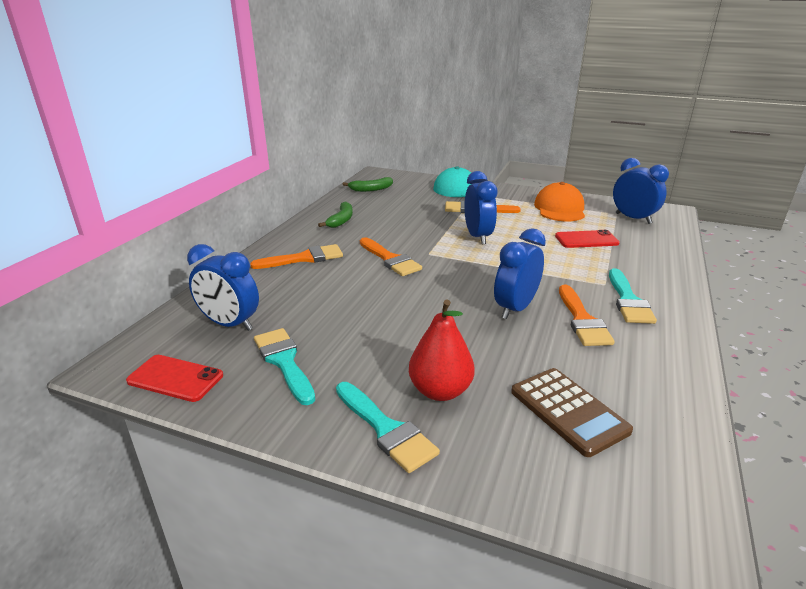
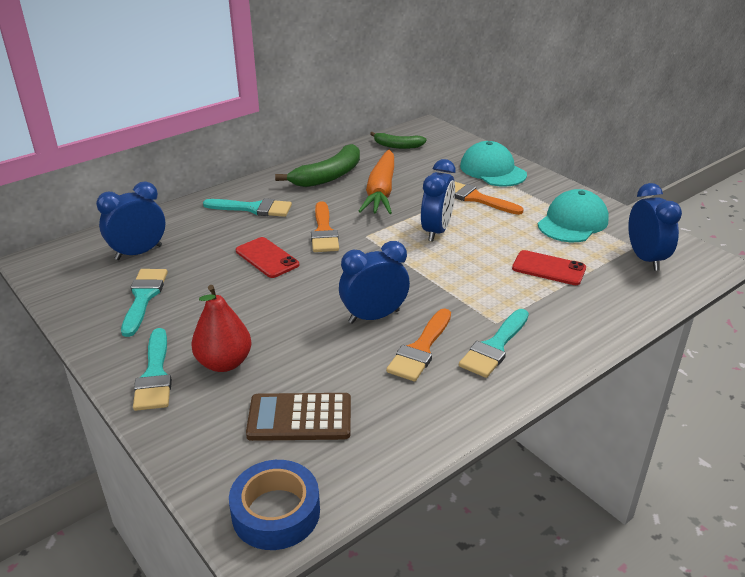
camera: 30 degrees right, 5 degrees up
red phone [126,355,223,402] -> red phone moved to [236,237,299,278]
blue clock [187,244,259,331] -> blue clock turned 90 degrees clockwise [96,181,165,260]
orange brush [250,244,343,269] -> turquoise brush [203,198,292,217]
green banana [318,202,353,228] -> green banana [275,144,360,187], size x1.63
brown calculator [511,368,633,457] -> brown calculator turned 90 degrees clockwise [246,393,351,441]
orange cap [534,182,585,221] -> turquoise cap [538,189,609,242]
none -> blue tape [229,460,320,550]
none -> orange carrot [358,149,394,214]

